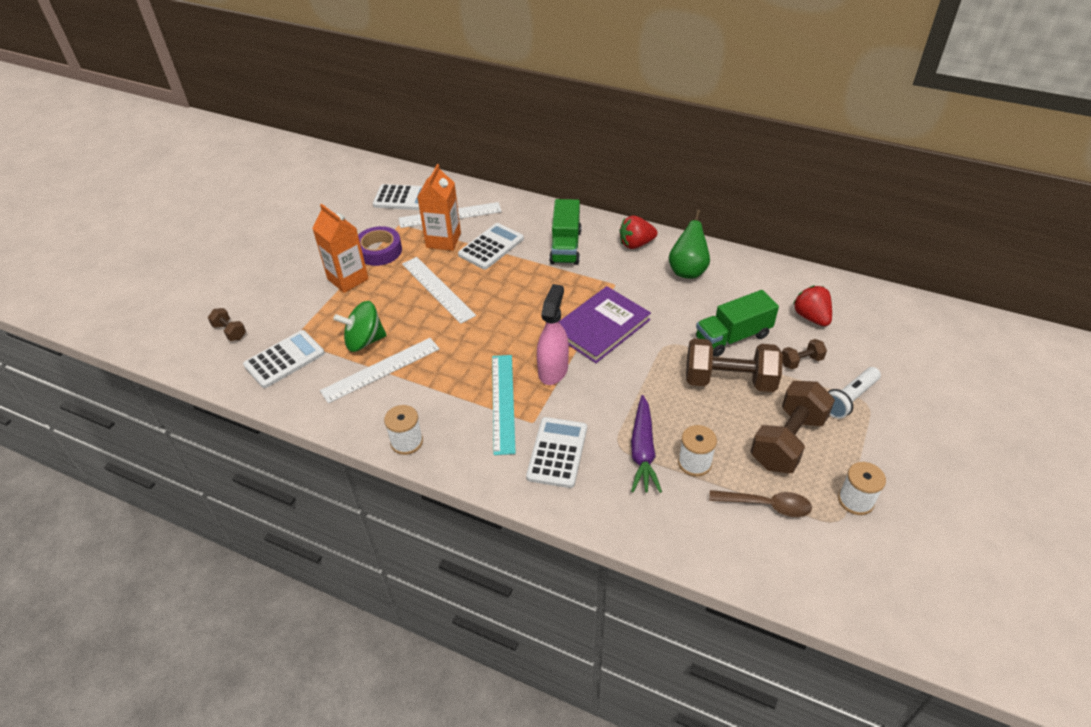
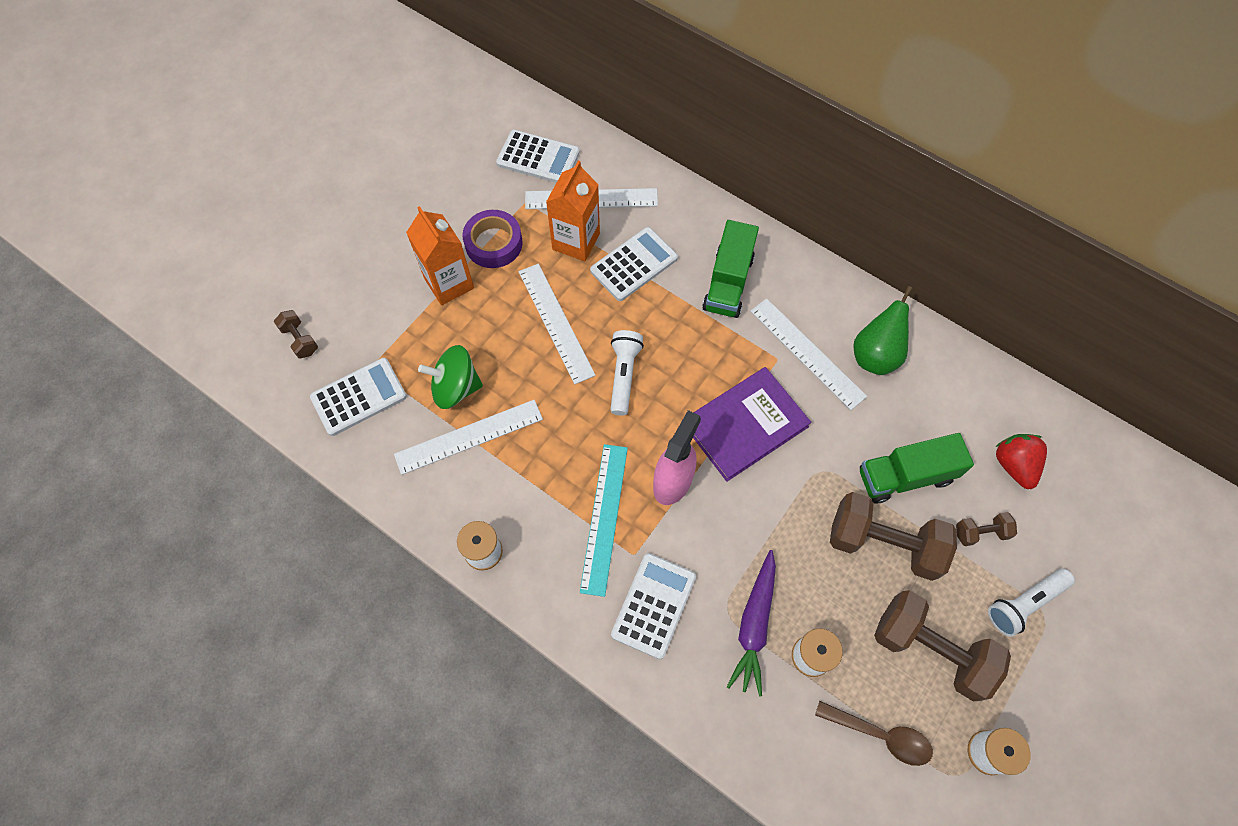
camera: 10 degrees right, 20 degrees up
red strawberry [619,215,657,249] -> none
brown dumbbell [751,381,835,473] -> brown dumbbell turned 75 degrees clockwise [874,590,1011,701]
none -> white flashlight [610,330,644,416]
none -> white ruler [750,298,867,410]

